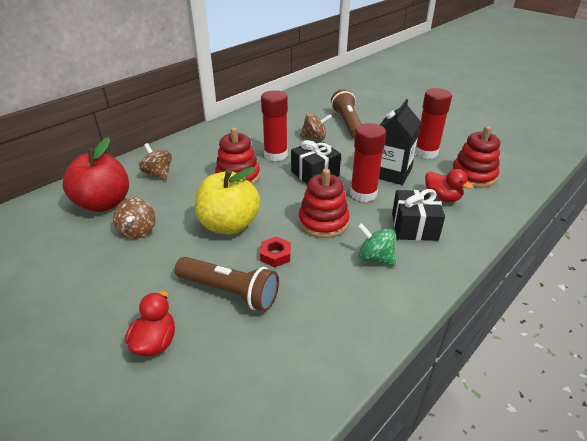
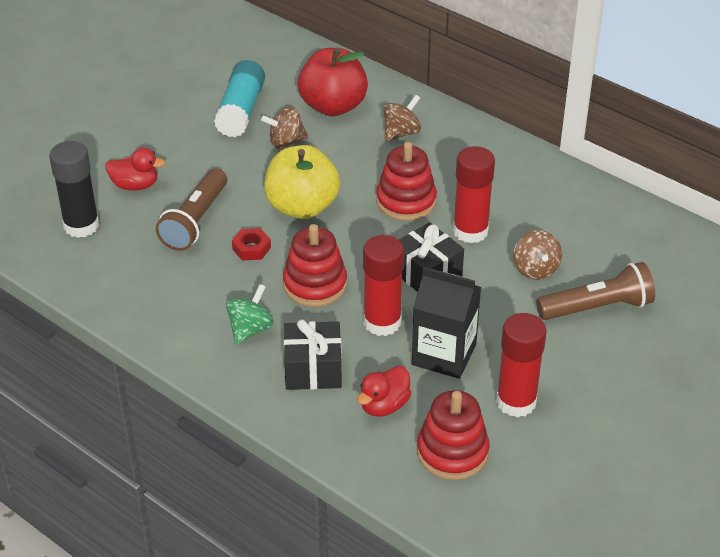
camera: 85 degrees right, 5 degrees up
none -> black glue stick [49,141,99,238]
none -> turquoise glue stick [214,60,265,137]

